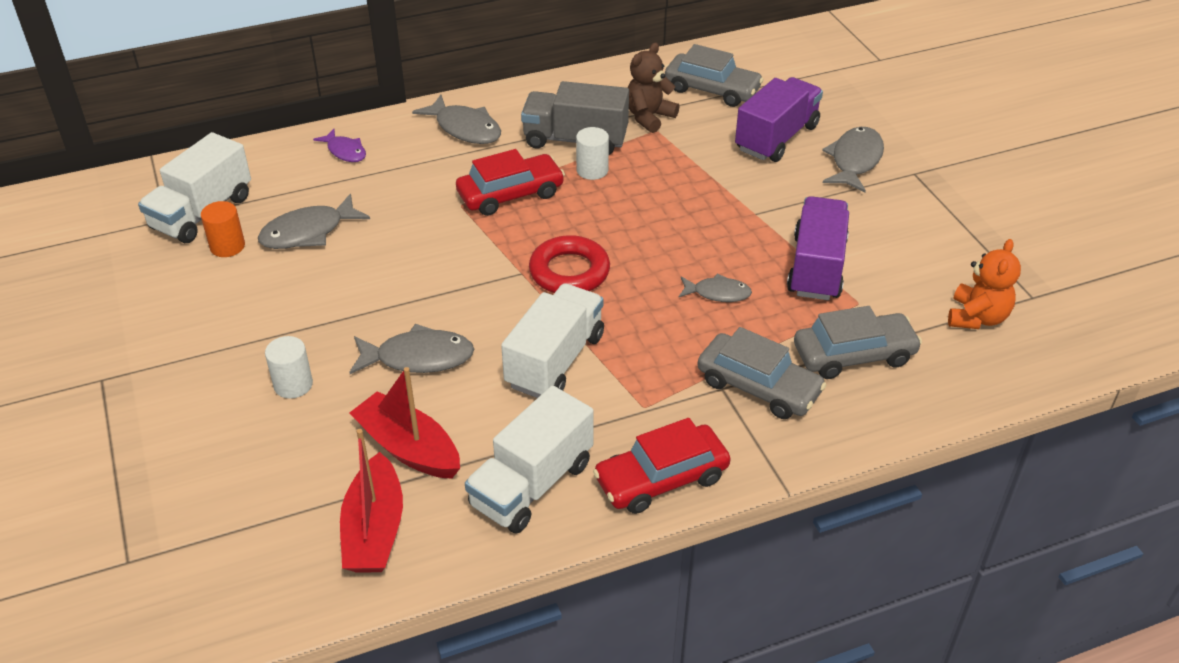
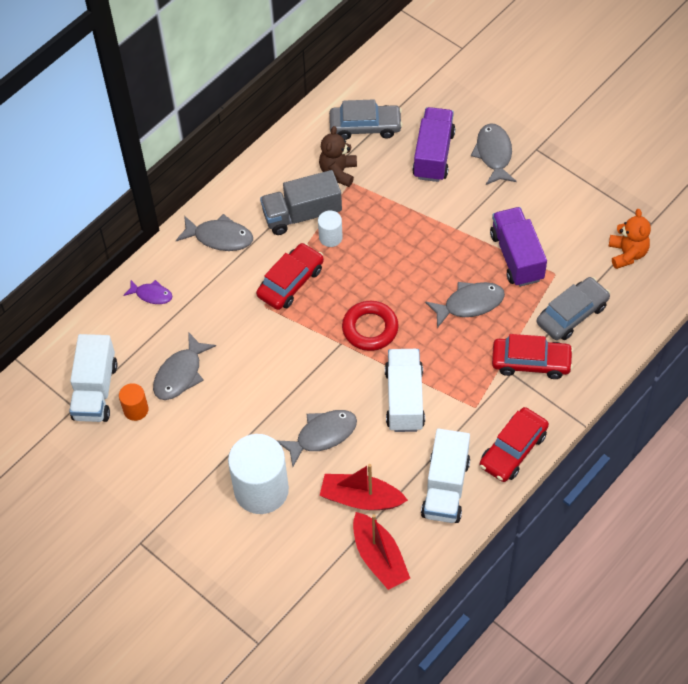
camera: 25 degrees left, 15 degrees up
white cylinder [265,336,313,399] -> white cylinder [228,434,289,514], size x2.11
grey fish [679,274,752,302] -> grey fish [425,282,505,328], size x1.60
grey car [697,327,826,419] -> red car [492,334,573,379]

